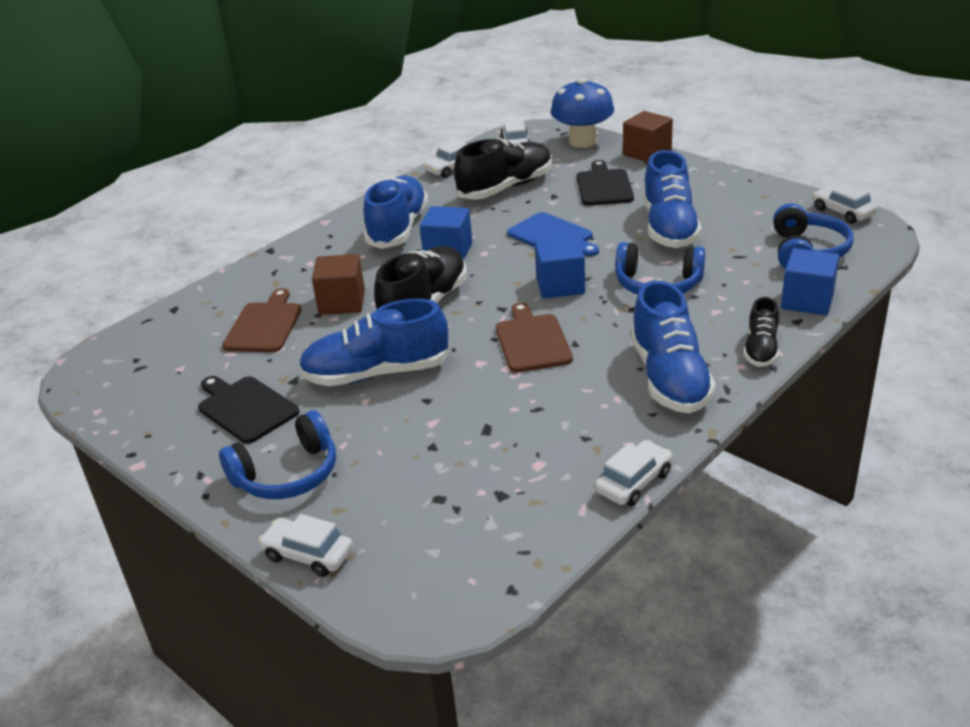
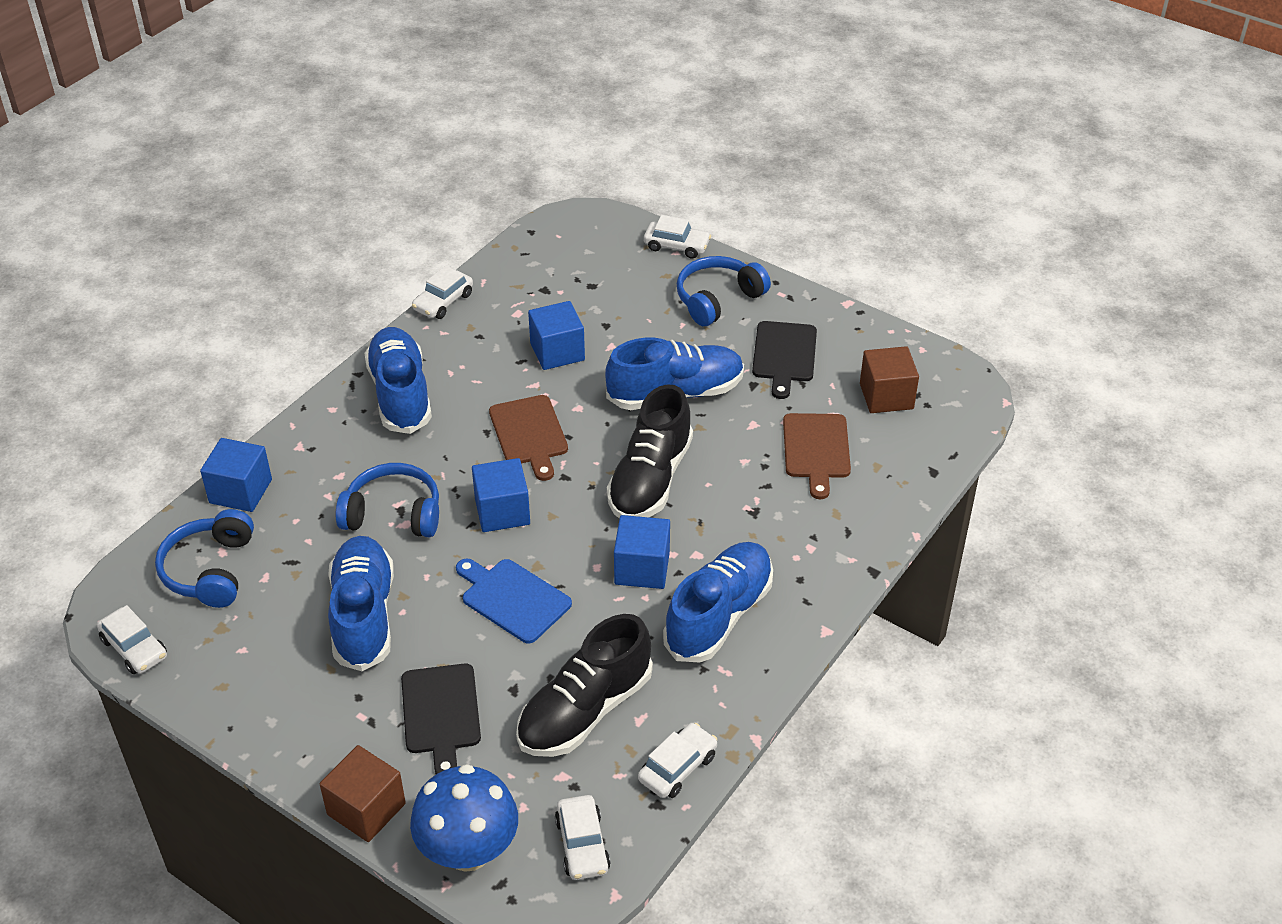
camera: 170 degrees right, 10 degrees up
black cutting board [198,376,299,444] -> black cutting board turned 60 degrees clockwise [752,321,817,399]
brown cube [312,254,365,315] -> brown cube moved to [860,346,919,413]
blue shoe [364,175,428,249] -> blue shoe turned 150 degrees counterclockwise [663,542,773,663]
black shoe [743,297,779,367] -> none
none -> blue cube [528,301,585,370]

